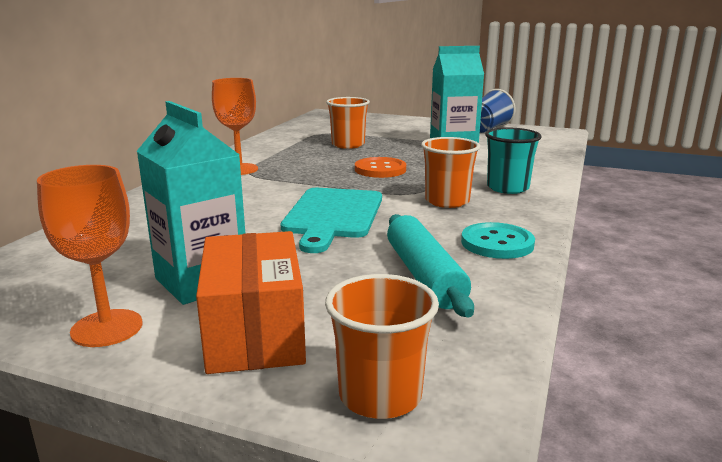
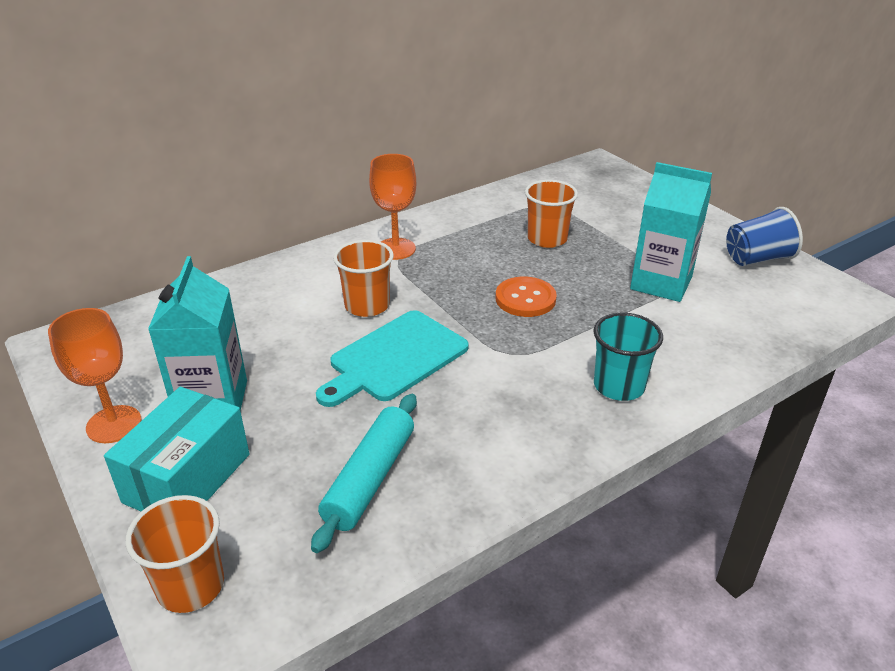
camera: 35 degrees right, 15 degrees up
orange box [196,231,306,374] -> turquoise box [104,387,249,511]
orange cup [421,137,480,208] -> orange cup moved to [333,240,394,317]
turquoise button [461,222,535,259] -> none

